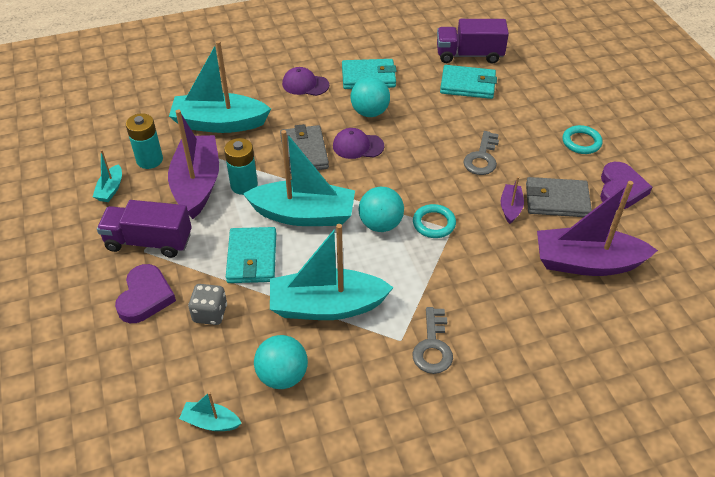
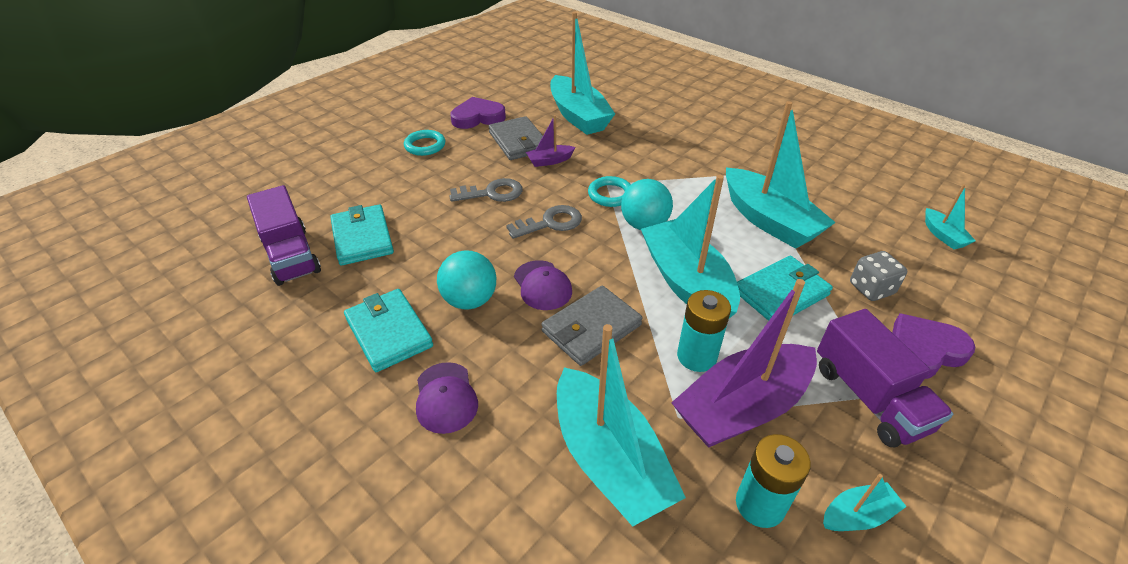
camera: 120 degrees left, 5 degrees down
turquoise ball [254,335,308,389] -> none
grey key [413,307,453,374] -> grey key moved to [506,205,582,239]
purple boat [537,181,658,276] -> turquoise boat [550,12,615,135]

